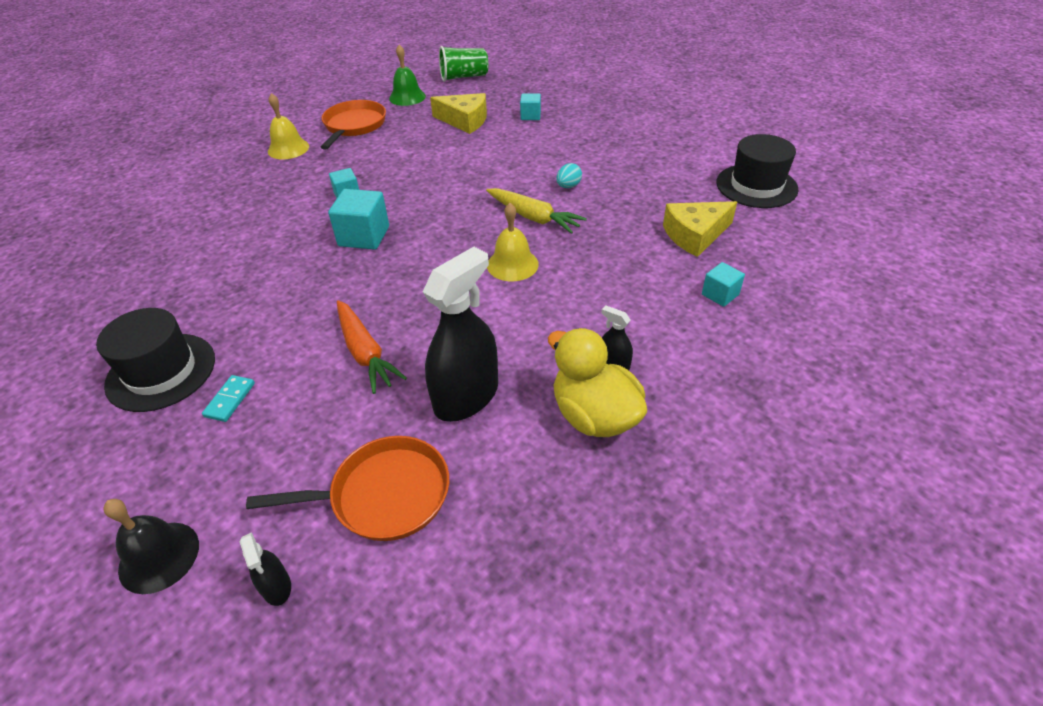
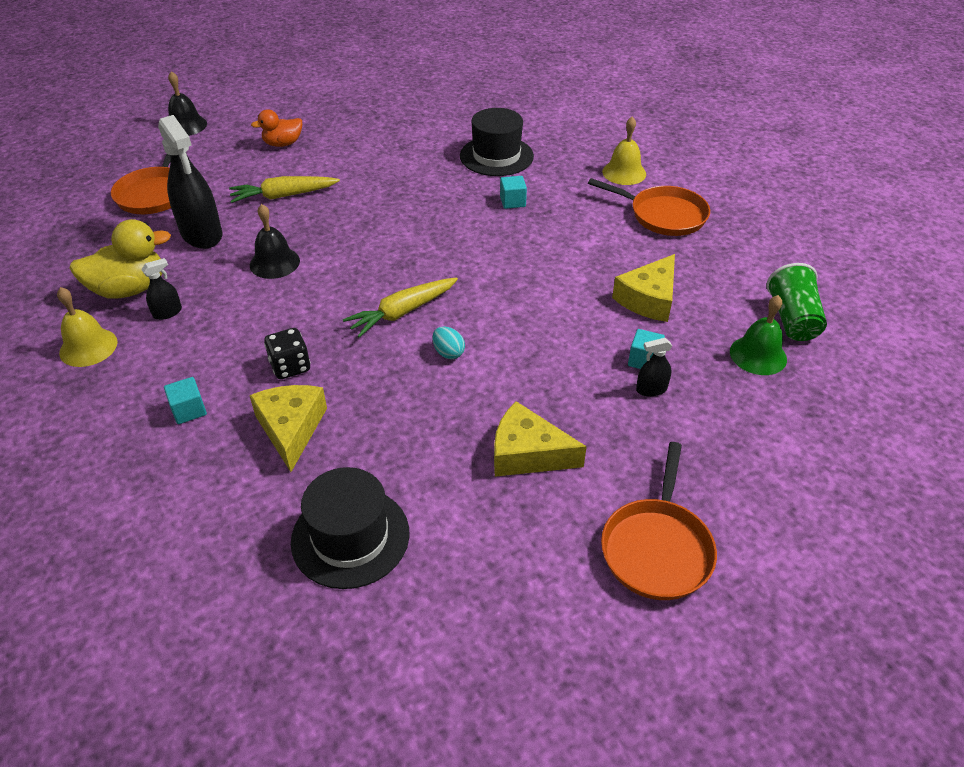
camera: 105 degrees right, 0 degrees up
black hat [96,308,215,412] -> black hat moved to [460,108,534,176]
turquoise domino [202,375,255,422] -> orange duck [251,109,302,147]
black spray bottle [240,532,291,606] -> black spray bottle moved to [636,338,672,397]
turquoise cube [328,189,389,250] -> none
orange carrot [337,300,407,394] -> yellow carrot [229,176,340,203]
green bell [389,45,426,106] -> green bell moved to [730,295,787,375]
yellow bell [487,203,539,282] -> yellow bell moved to [57,287,118,367]
none -> black bell [250,204,300,279]
none -> black dice [264,328,310,379]
none -> yellow cheese [494,401,587,477]
none -> orange pan [601,442,717,600]

